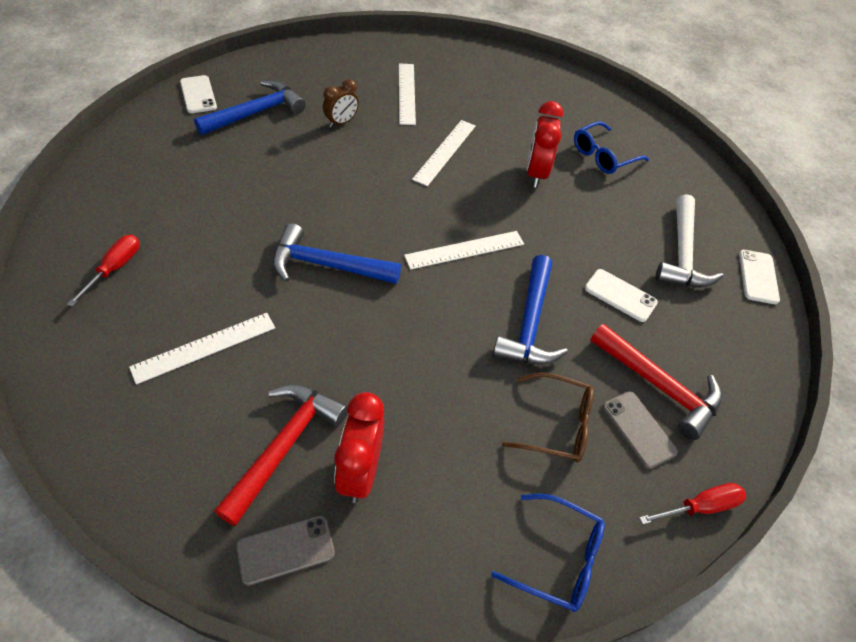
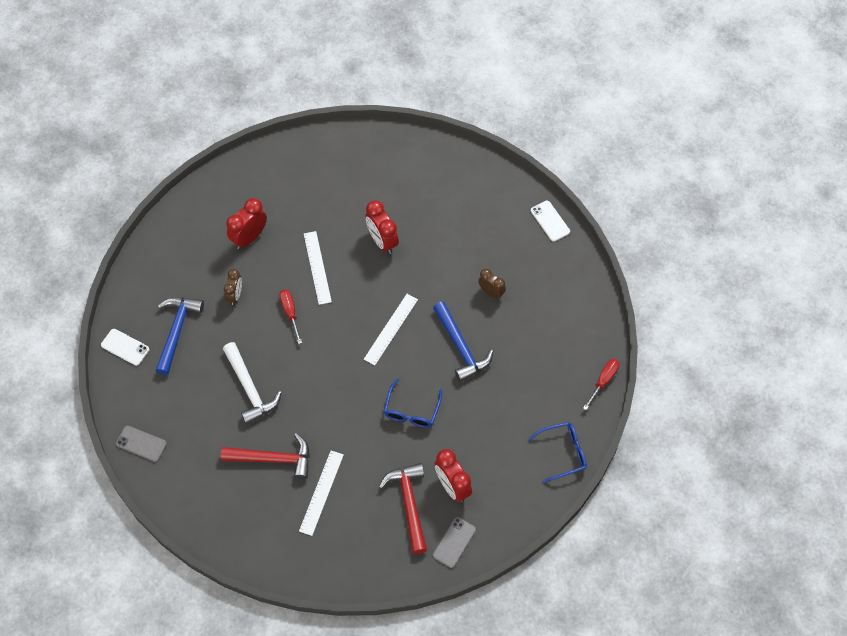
camera: 35 degrees left, 10 degrees up
red screwdriver [67,235,139,307] -> red screwdriver moved to [279,290,302,344]
blue hammer [272,223,401,284] -> none
white ruler [399,63,416,125] -> red clock [226,198,267,249]
brown glasses [502,373,594,462] -> none
blue glasses [574,121,649,174] -> blue glasses moved to [384,379,442,428]
white phone [585,269,658,322] -> brown clock [478,269,506,299]
red hammer [590,324,722,440] -> red hammer moved to [221,433,310,479]
grey phone [602,391,678,469] -> grey phone moved to [116,425,167,462]
white hammer [656,194,723,287] -> white hammer moved to [223,342,282,425]

